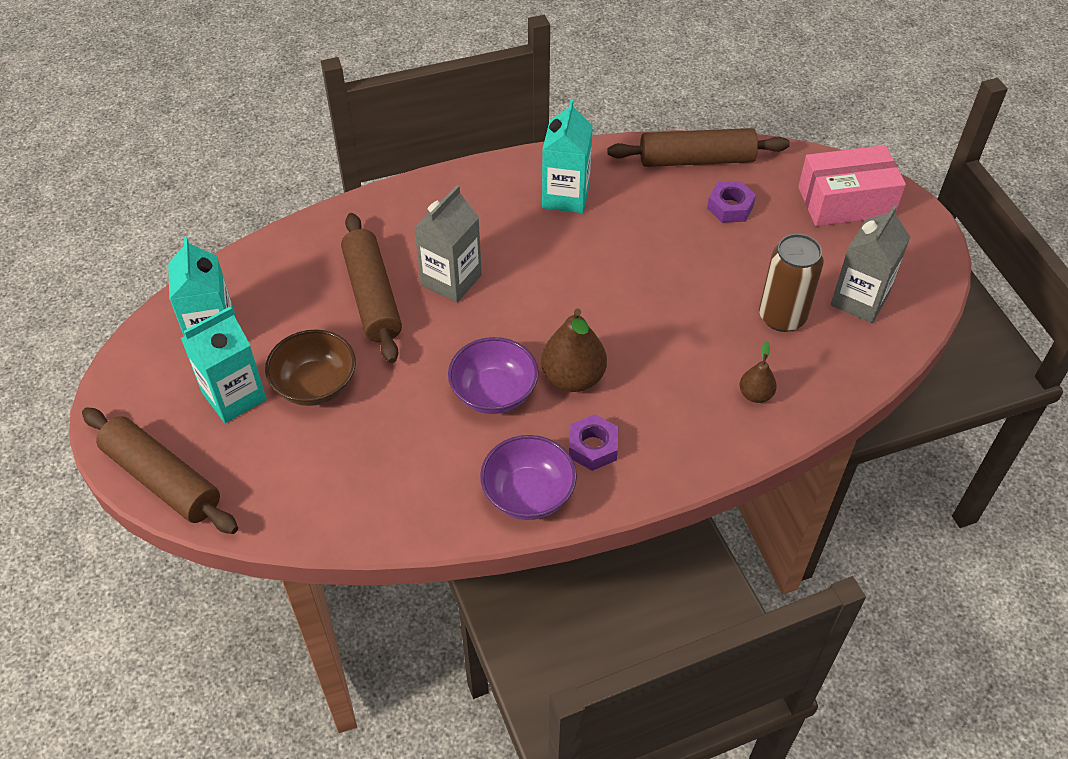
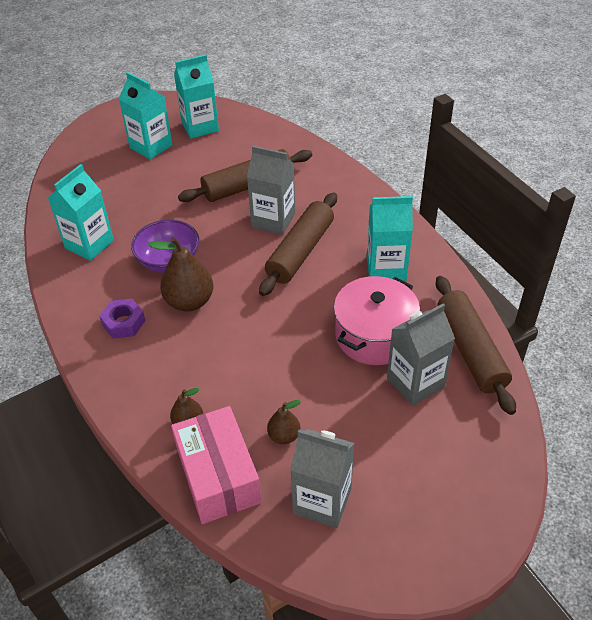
camera: 80 degrees right, 5 degrees down
brown rolling pin [82,407,238,534] -> brown rolling pin moved to [259,192,337,296]
brown bowl [265,330,356,406] -> none
purple bowl [480,435,577,520] -> none
purple nut [707,181,756,223] -> grey carton [387,304,455,406]
brown can [759,234,824,332] -> brown pear [267,400,301,444]
pink box [798,145,906,226] -> pink box moved to [171,406,262,524]
none -> turquoise carton [48,164,114,261]
none -> pink pot [334,276,420,365]

